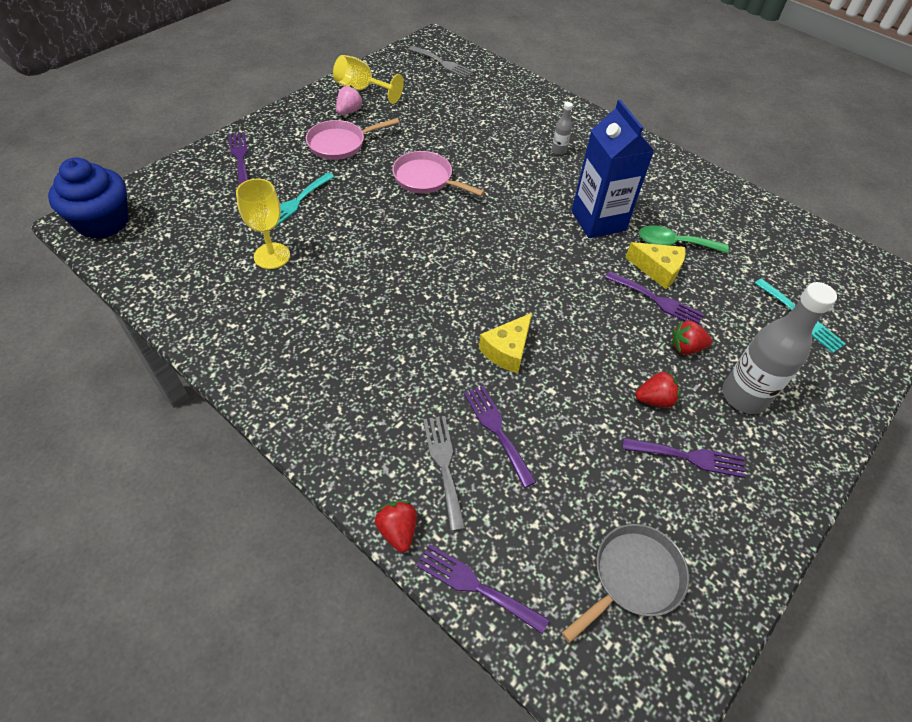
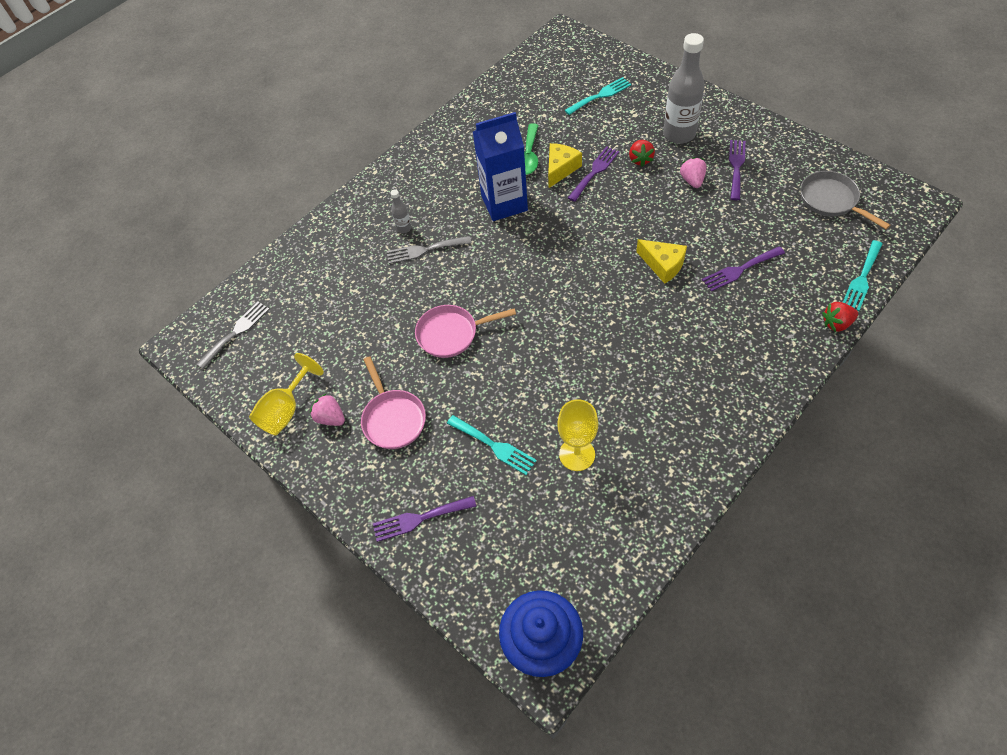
camera: 80 degrees left, 5 degrees up
pink pan [392,151,485,196] -> pink pan turned 45 degrees clockwise [415,305,516,358]
purple fork [416,544,549,634] -> turquoise fork [843,240,883,311]
grey fork [423,416,466,531] -> grey fork moved to [387,236,471,264]
red strawberry [635,371,680,408] -> pink strawberry [680,157,707,188]

